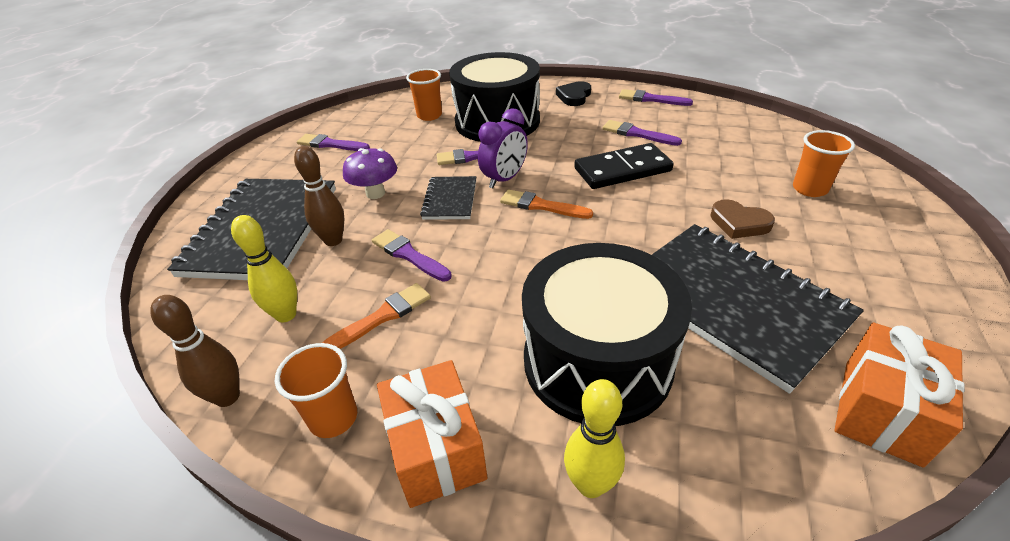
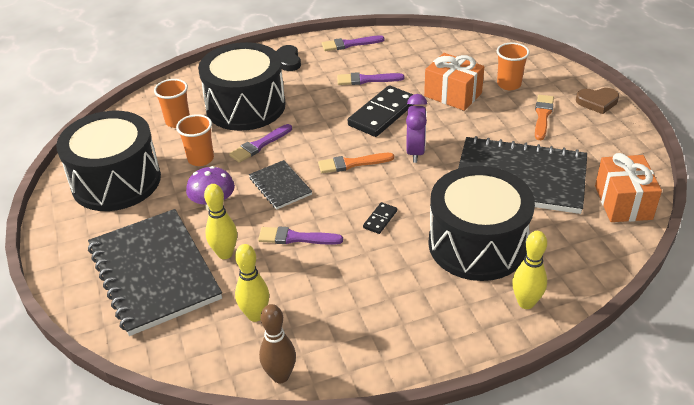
camera: 35 degrees left, 0 degrees up
orange cup [275,343,357,438] -> orange cup moved to [176,114,214,166]
brown bowling pin [294,146,344,246] -> yellow bowling pin [204,184,237,259]
purple brush [297,134,370,151] -> black drum [56,111,161,211]
orange brush [322,283,431,349] -> orange brush moved to [535,95,554,140]
orange gift [377,360,488,508] -> orange gift moved to [424,53,484,111]
purple clock [478,109,528,188] -> purple clock moved to [406,94,427,163]
brown heart [711,199,775,239] -> brown heart moved to [576,88,619,114]
none -> black domino [363,202,397,234]

